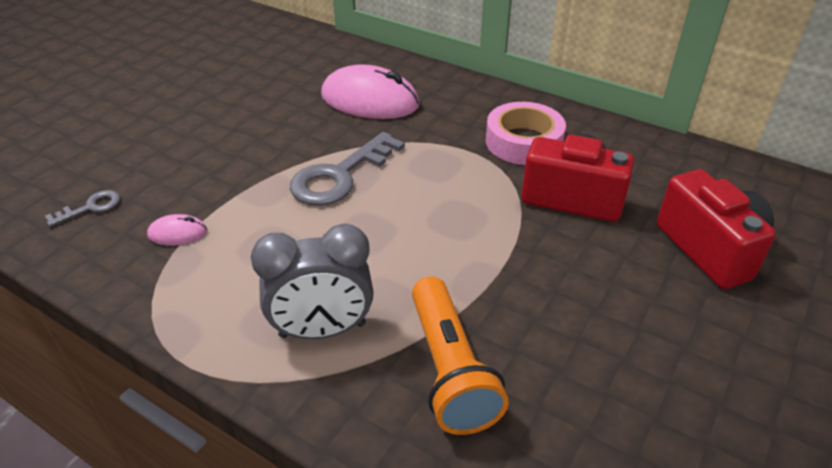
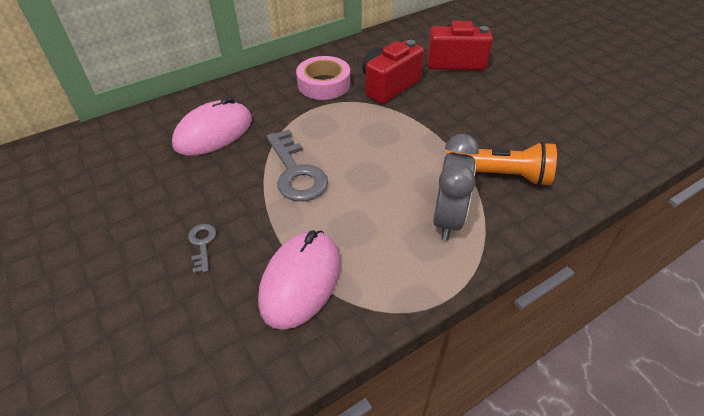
camera: 65 degrees left, 5 degrees up
grey key [45,190,120,227] -> grey key moved to [188,224,216,273]
pink mouse [147,214,207,246] -> pink mouse [258,230,340,330], size x2.23

